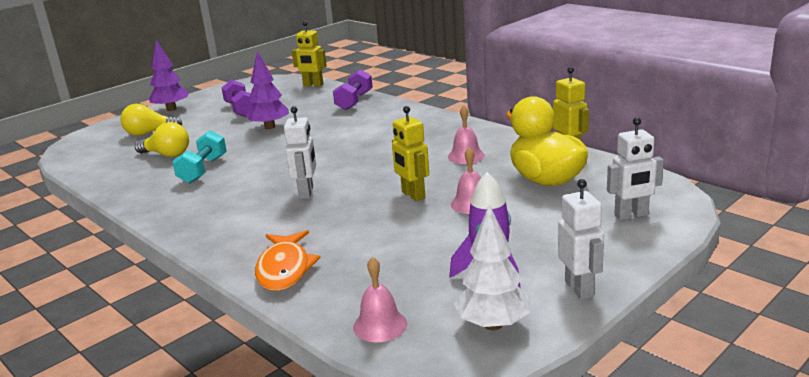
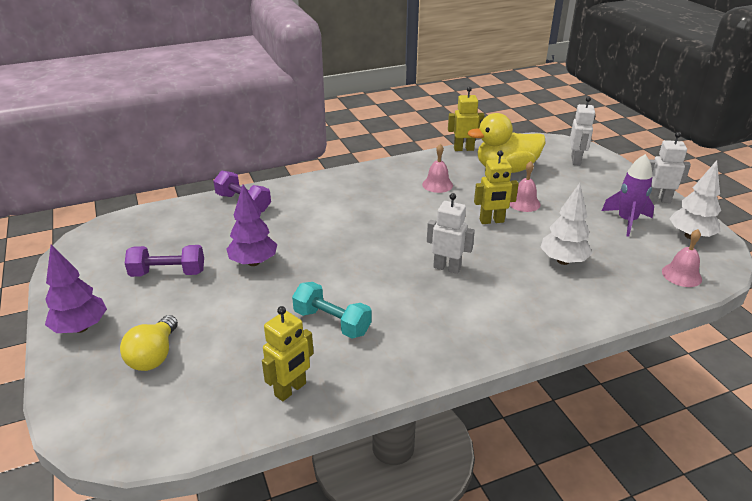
camera: 70 degrees left, 10 degrees up
yellow light bulb [135,122,189,157] -> none
orange fish [255,230,320,291] -> none
yellow robot [292,21,327,87] -> yellow robot moved to [262,306,314,401]
none -> white tree [540,183,592,265]

